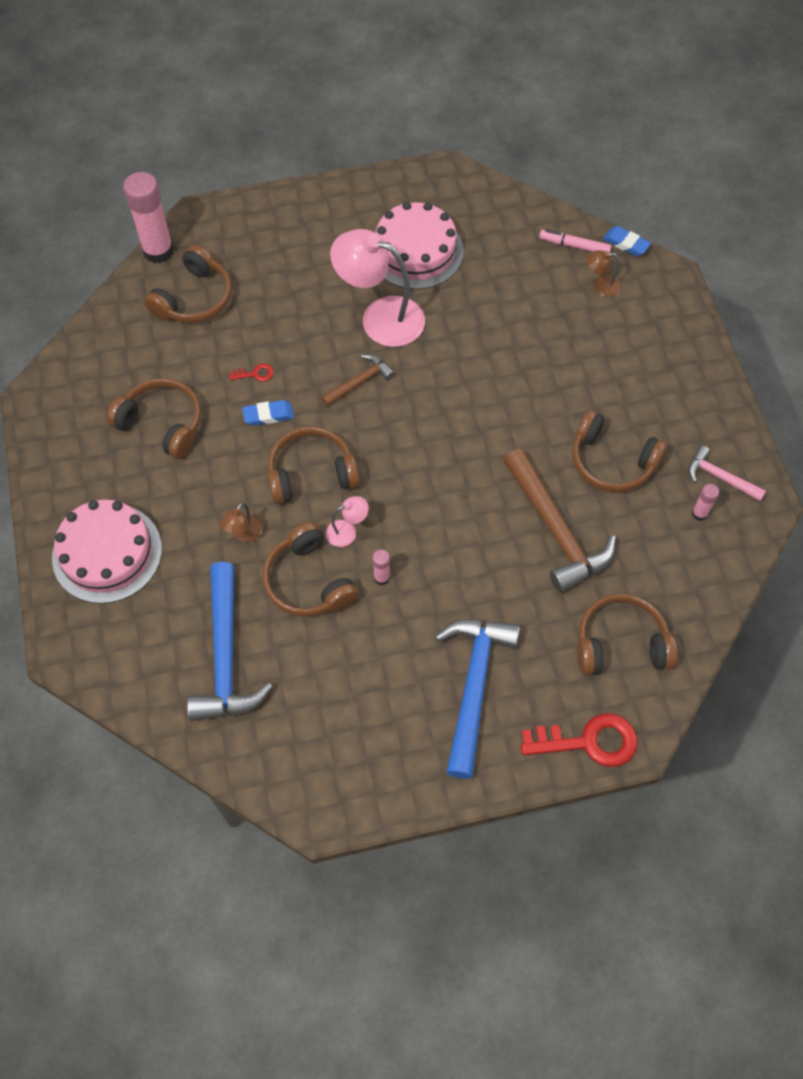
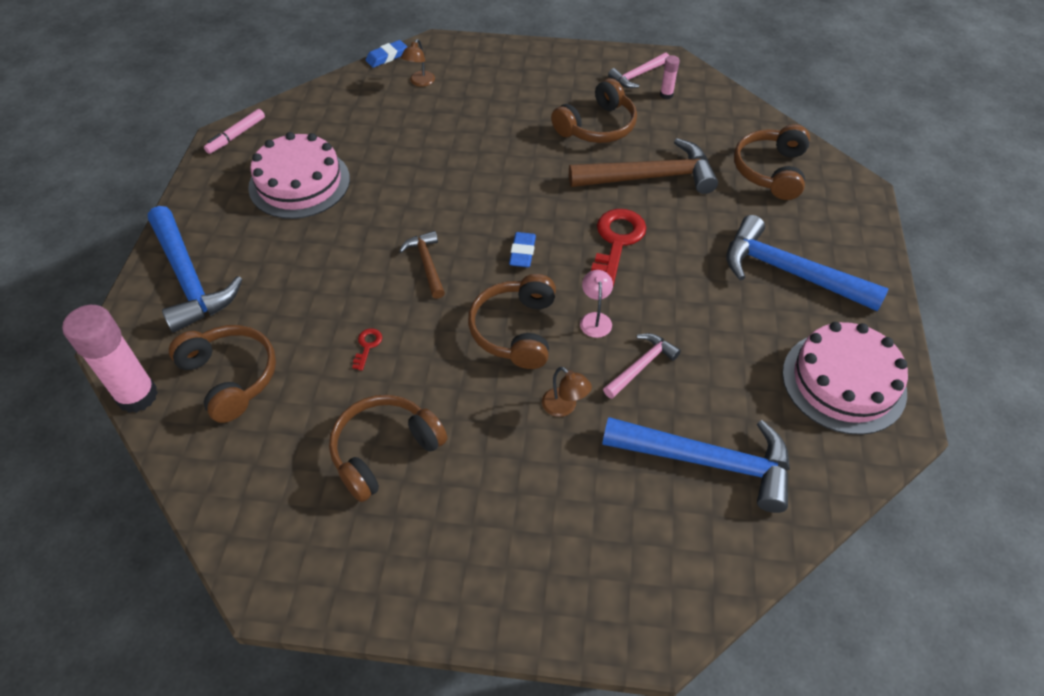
camera: 70 degrees left, 10 degrees down
pink cake [52,500,162,604] -> pink cake moved to [782,322,908,435]
blue eraser [242,400,294,426] -> blue eraser moved to [509,232,536,267]
brown headphones [262,522,358,617] -> pink hammer [603,333,681,399]
pink lamp [330,229,425,347] -> none
pink glue stick [372,549,390,585] -> none
red key [521,713,637,767] -> red key moved to [591,209,646,286]
pink marker [539,229,611,253] -> pink marker moved to [204,109,265,154]
none -> blue hammer [148,206,243,333]

